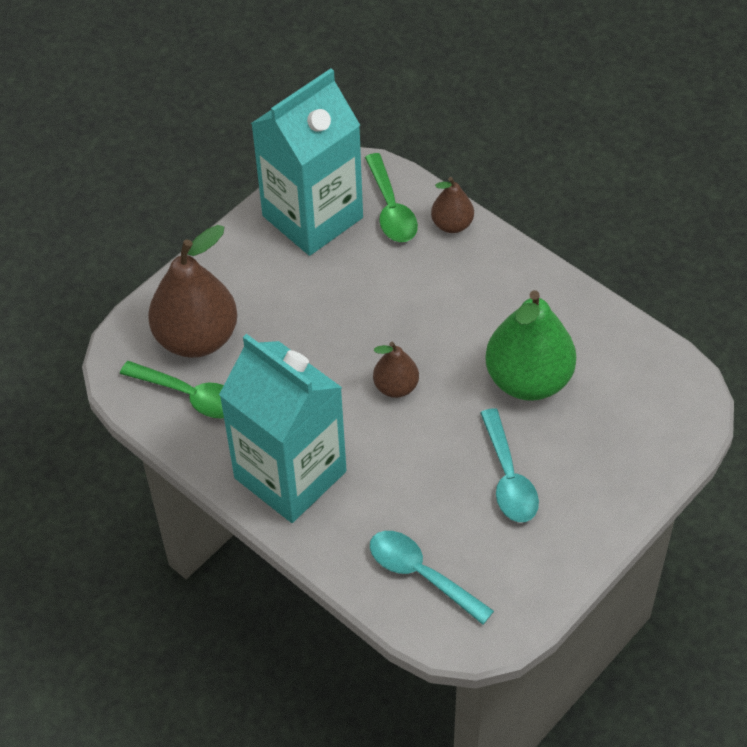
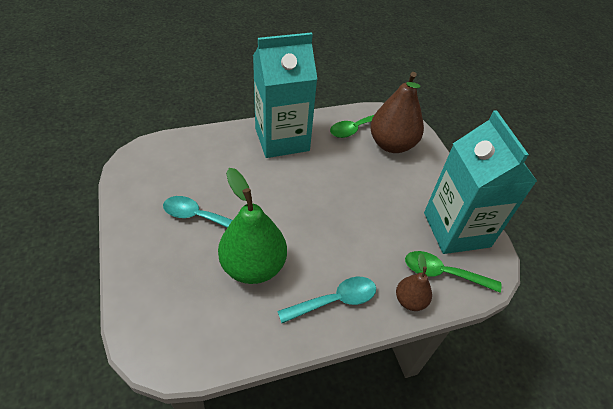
camera: 115 degrees right, 5 degrees down
turquoise spoon [370,531,494,625] -> turquoise spoon moved to [277,277,376,323]
brown pear [373,342,419,398] -> none

